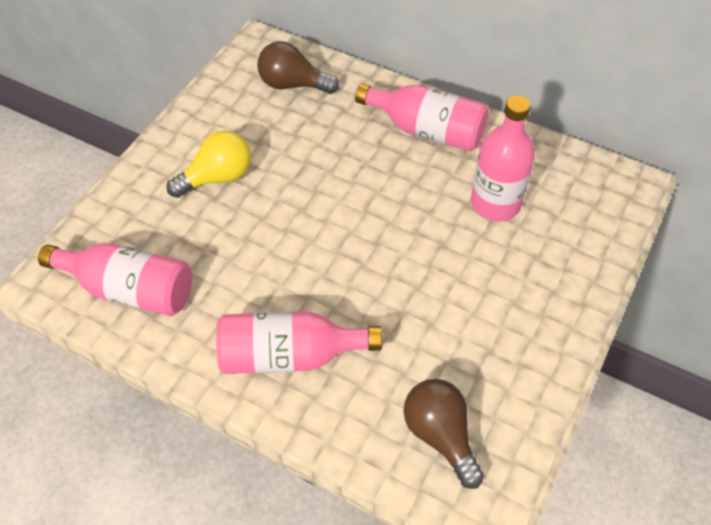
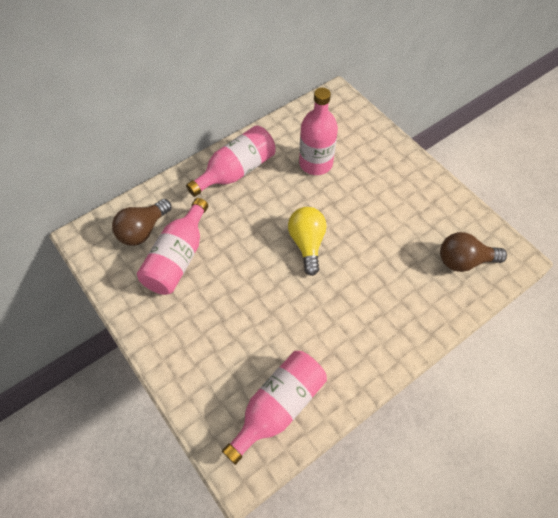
camera: 65 degrees left, 5 degrees up
yellow light bulb [167,131,251,198] -> yellow light bulb moved to [288,207,327,276]
pink bottle [216,311,382,374] -> pink bottle moved to [137,198,208,295]

